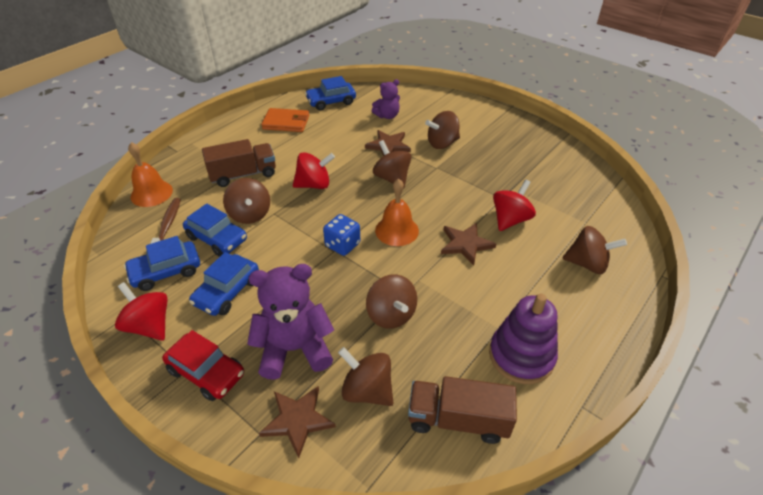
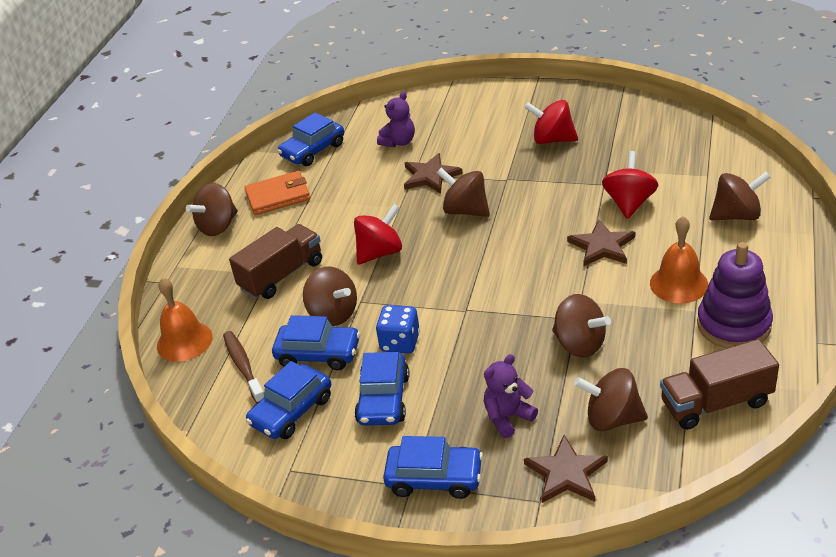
camera: 20 degrees left, 5 degrees down
red spinning top [115,282,168,341] -> red spinning top moved to [524,100,578,144]
red car [162,330,244,401] -> blue car [383,436,483,499]
purple teddy bear [247,264,334,380] -> purple teddy bear [484,354,538,438], size x0.57
blue dice [323,214,360,256] -> blue dice moved to [376,305,420,353]
orange bell [375,178,419,246] -> orange bell moved to [650,216,708,303]
brown spinning top [425,111,460,149] -> brown spinning top moved to [186,183,238,236]

